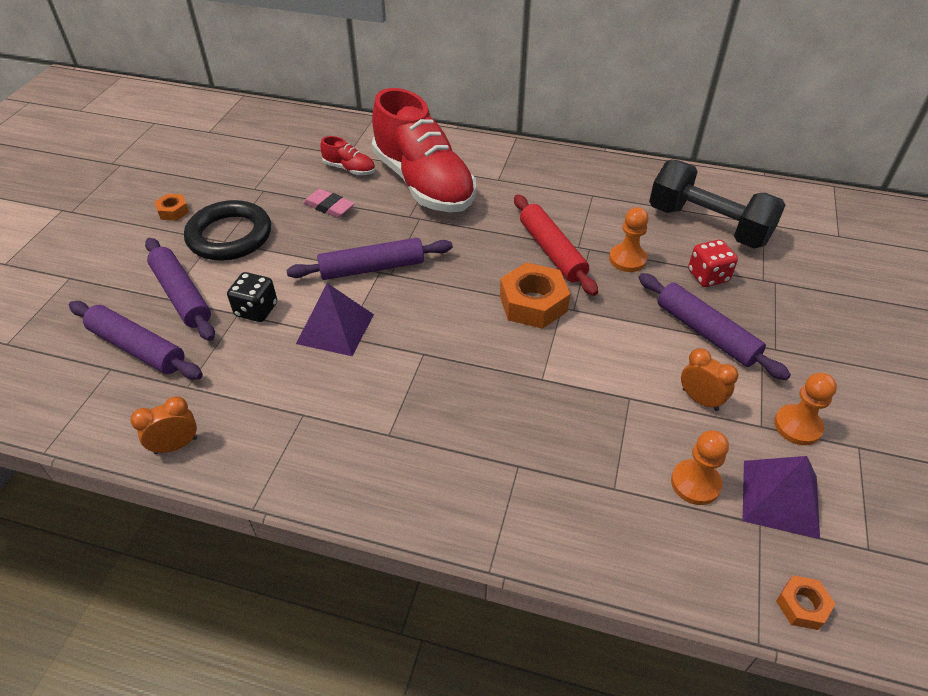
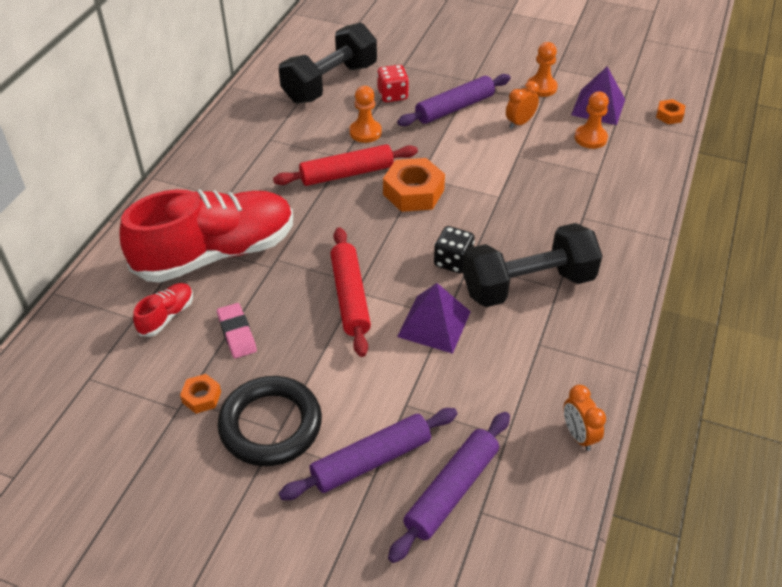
camera: 85 degrees left, 0 degrees up
orange nut [155,194,189,221] -> orange nut moved to [180,374,221,414]
black dice [227,272,277,322] -> black dice moved to [434,226,475,273]
purple rolling pin [286,238,453,280] -> red rolling pin [330,227,371,357]
pink eraser [303,189,355,218] -> pink eraser turned 60 degrees counterclockwise [217,303,257,359]
none -> black dumbbell [463,223,602,307]

